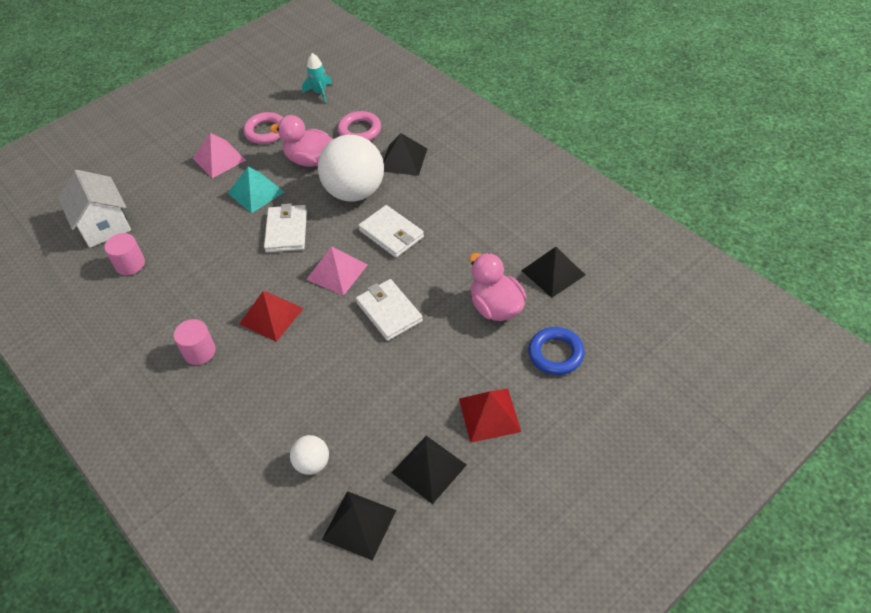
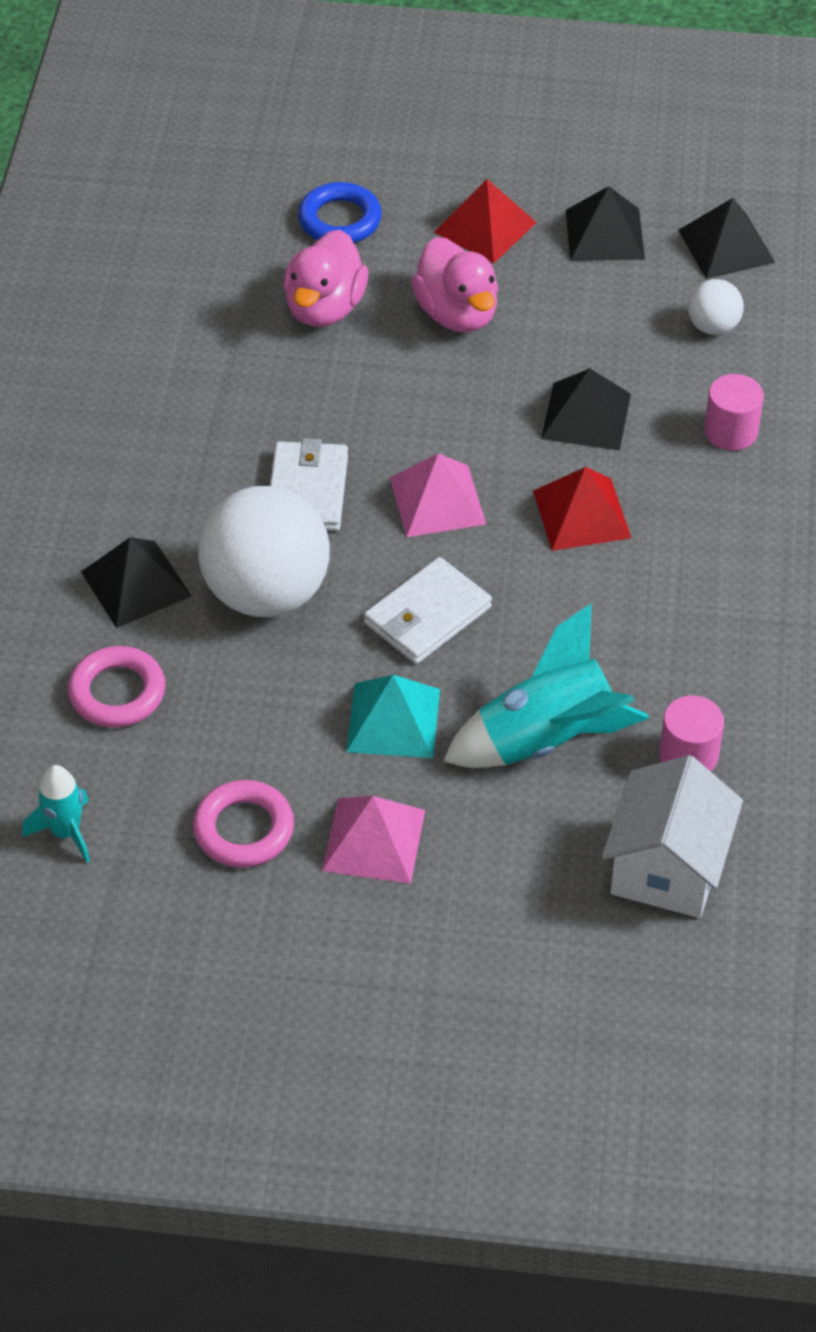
camera: 135 degrees left, 0 degrees up
pink cylinder [174,319,216,365] -> pink cylinder moved to [704,374,764,451]
pink duck [270,115,333,167] -> pink duck moved to [411,237,498,332]
white wallet [356,279,423,341] -> none
black pyramid [521,247,585,298] -> black pyramid moved to [541,368,631,450]
none -> turquoise rocket [443,604,649,768]

